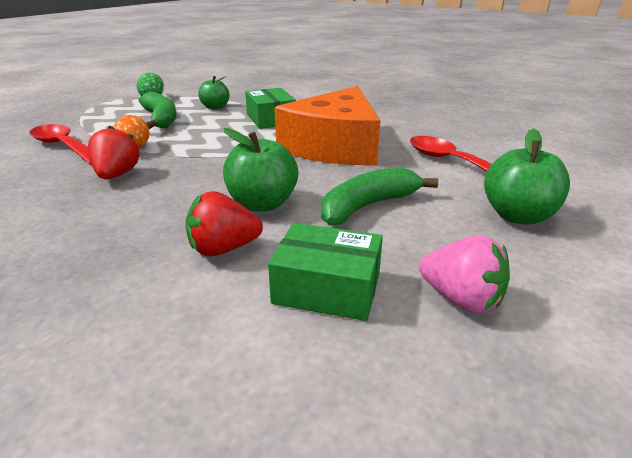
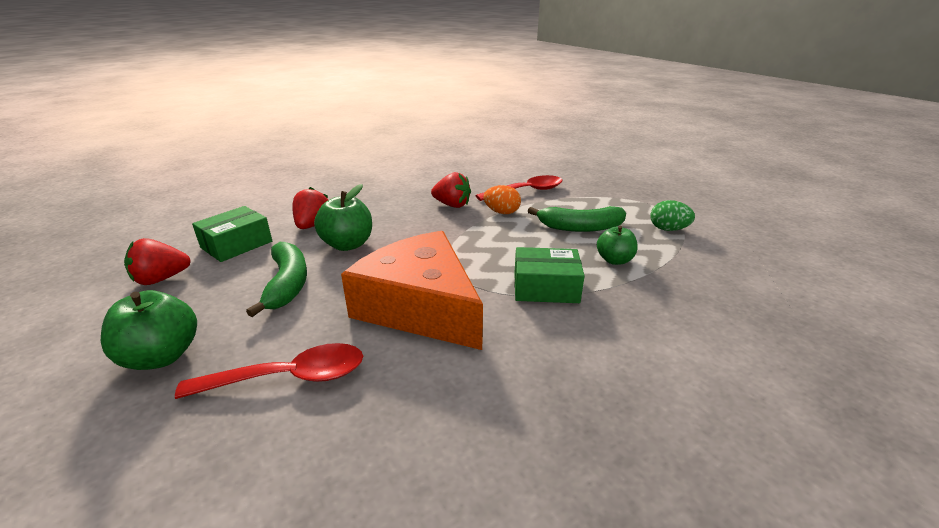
camera: 115 degrees right, 0 degrees up
pink strawberry [419,236,510,313] -> red strawberry [124,238,191,285]

